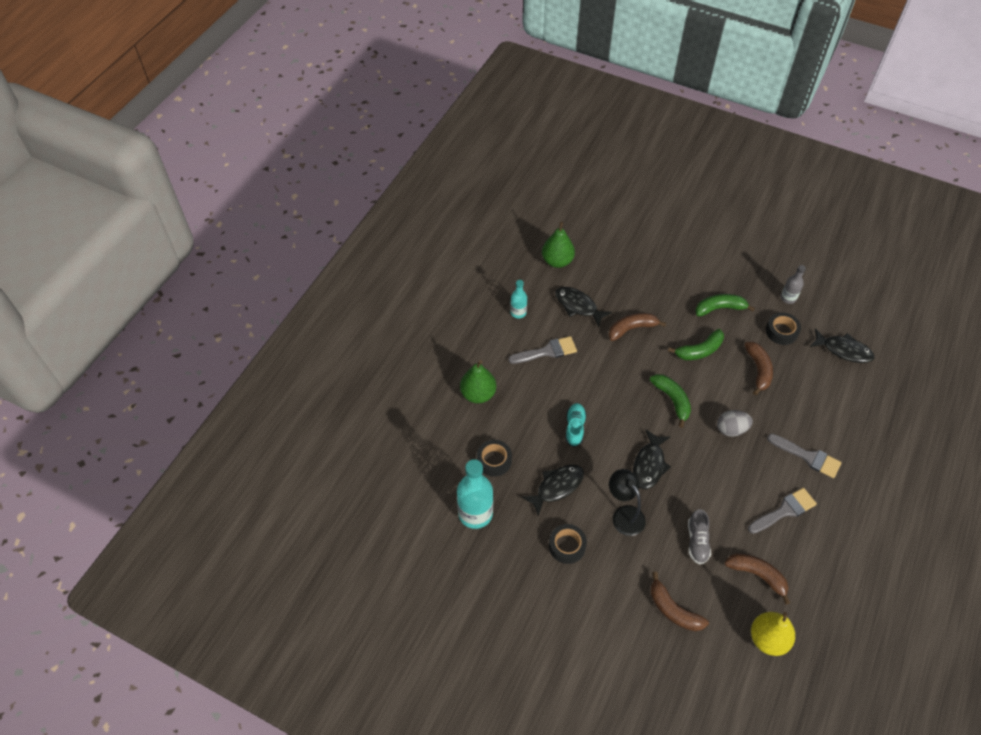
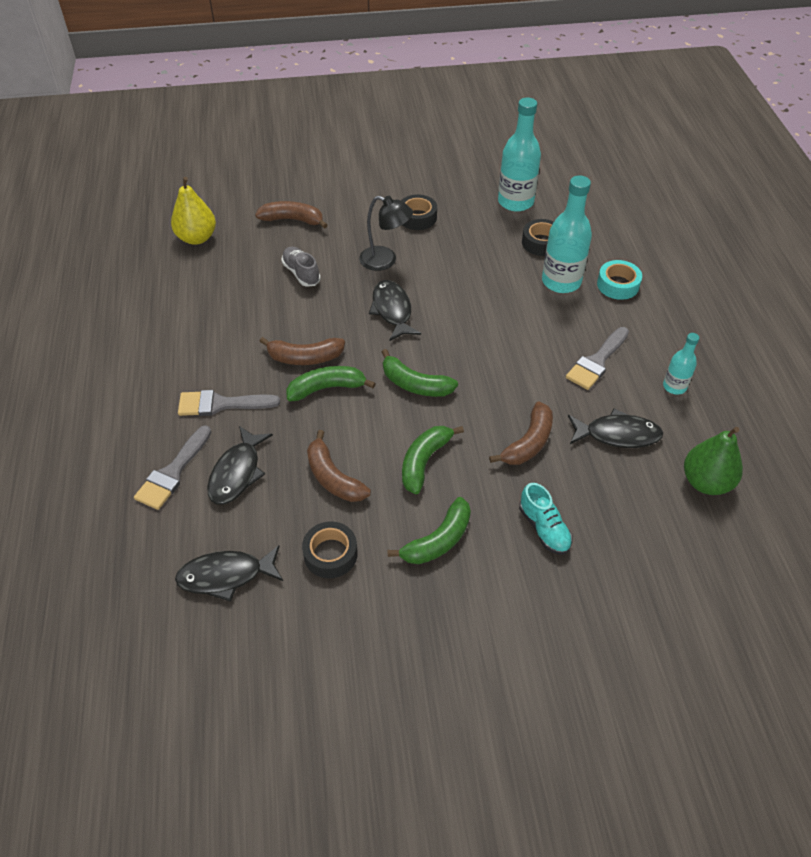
camera: 145 degrees right, 5 degrees down
green pear [460,360,496,403] -> turquoise tape [597,260,642,300]
black fish [521,464,584,516] -> black fish moved to [207,426,273,505]
turquoise shoe [565,403,587,447] -> turquoise shoe moved to [519,483,573,555]
grey egg [717,410,753,437] -> green banana [286,366,376,401]
brown banana [724,553,790,605] -> brown banana moved to [259,337,345,365]
grey brush [748,488,817,534] -> grey brush moved to [134,425,211,510]
grey bottle [781,265,806,304] -> none
none -> turquoise bottle [542,176,592,293]

